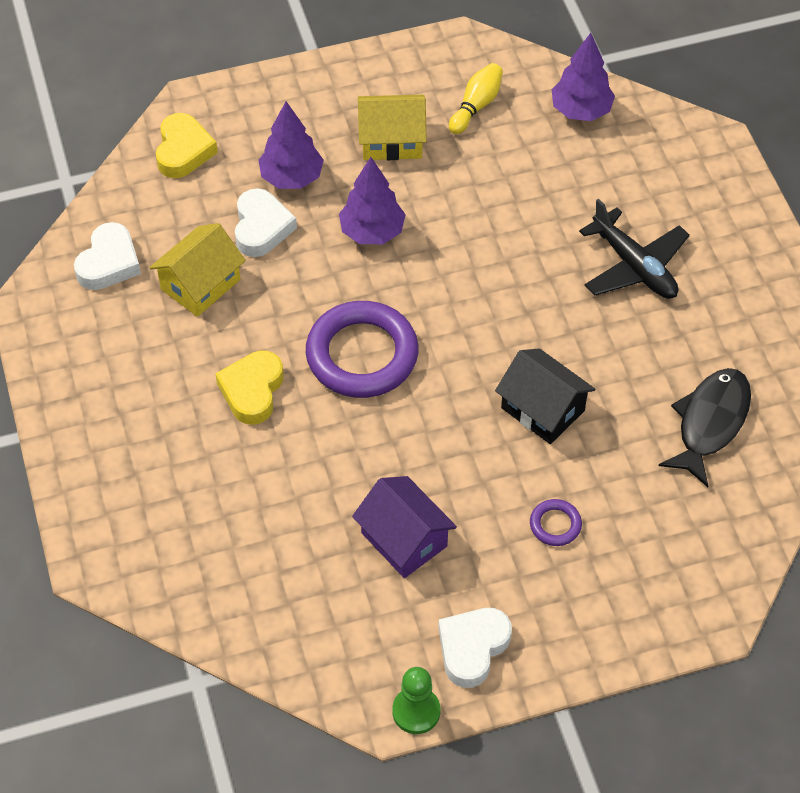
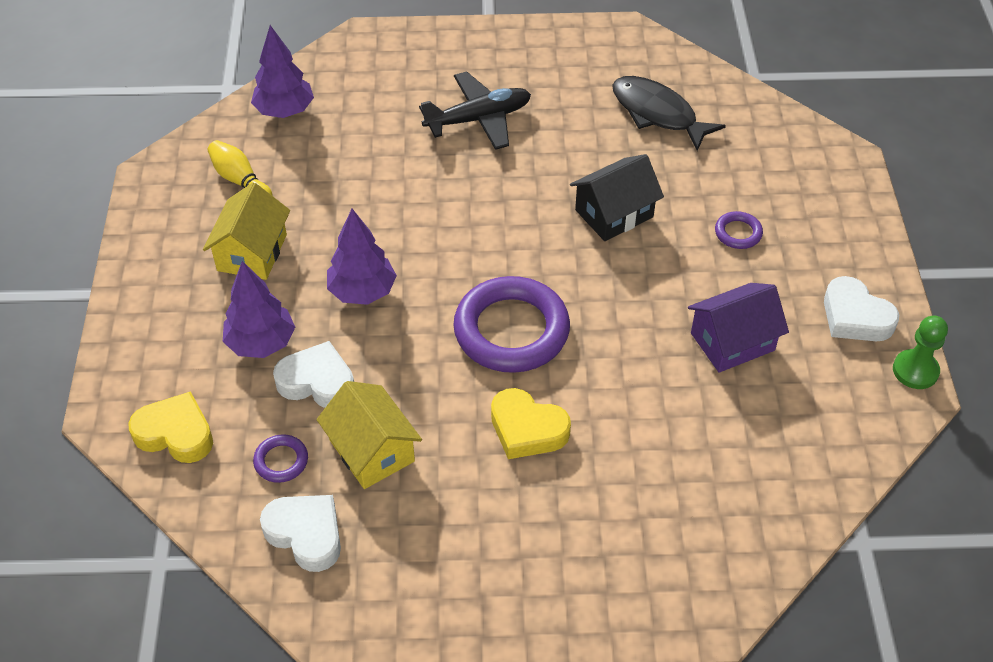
camera: 75 degrees left, 5 degrees down
none -> purple ring [253,434,308,483]

